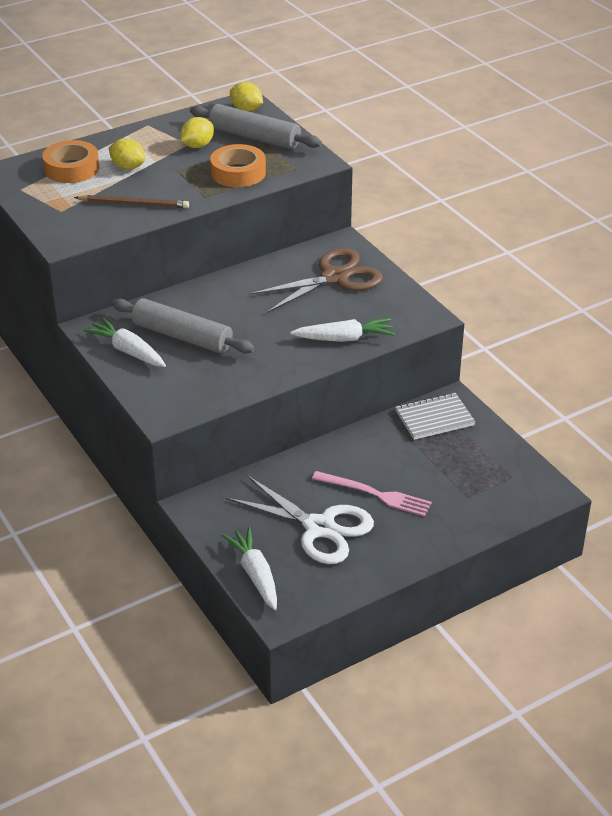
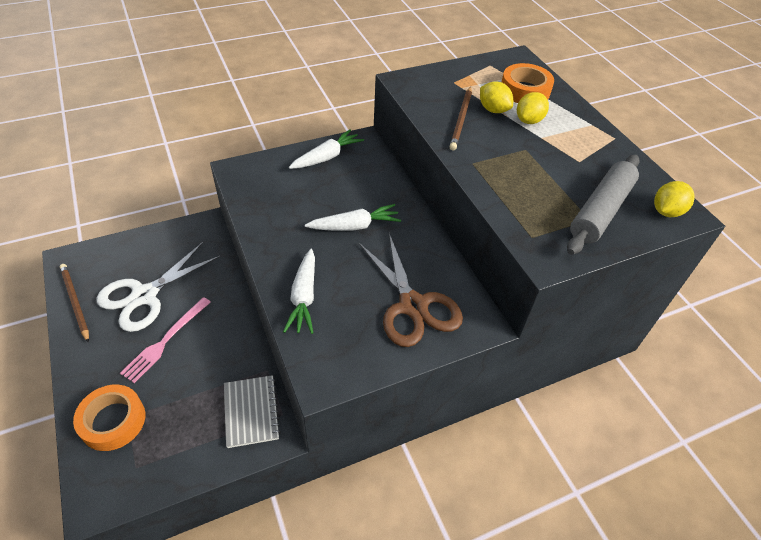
camera: 95 degrees right, 10 degrees up
grey rolling pin [112,298,255,353] -> none
yellow lemon [181,117,214,148] -> yellow lemon moved to [480,81,513,113]
orange tape [210,144,266,187] -> orange tape moved to [73,385,145,451]
white carrot [222,527,277,610] -> white carrot moved to [305,204,401,231]
none -> brown pencil [59,264,89,343]

